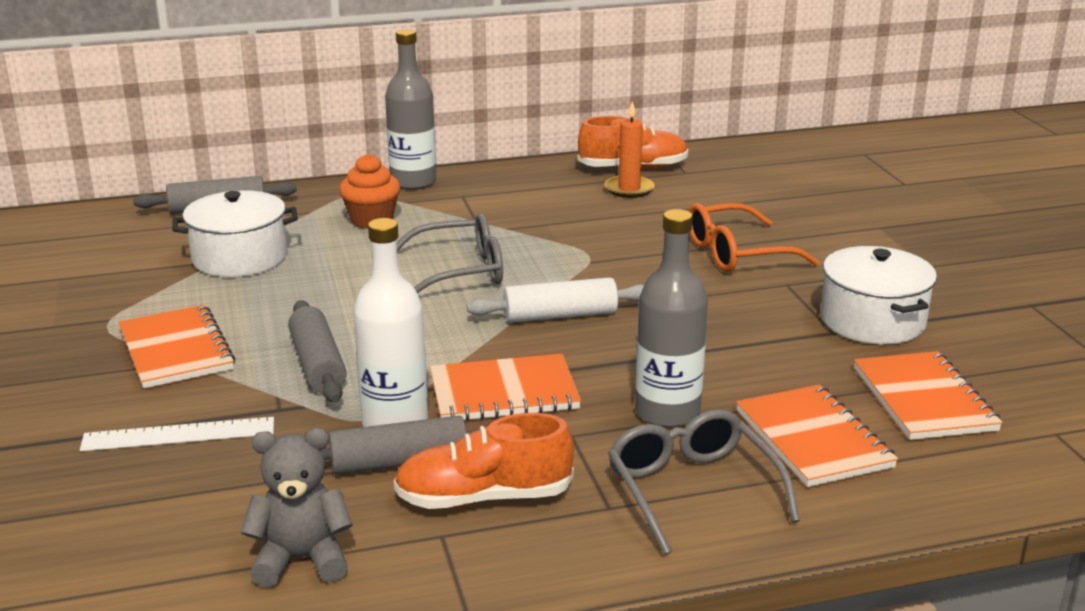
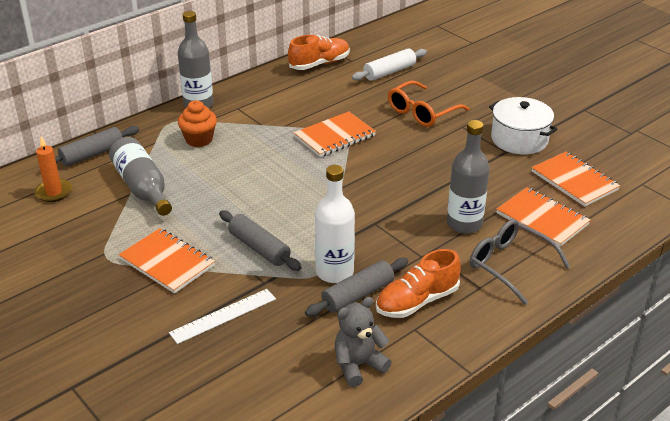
camera: 25 degrees left, 10 degrees up
white pot [172,190,298,277] -> grey bottle [109,137,172,216]
grey glasses [397,213,503,293] -> none
orange notebook [430,354,581,421] -> orange notebook moved to [294,111,376,157]
white rolling pin [467,277,644,322] -> white rolling pin moved to [352,48,427,81]
orange candle [604,101,655,198] -> orange candle moved to [35,136,72,202]

